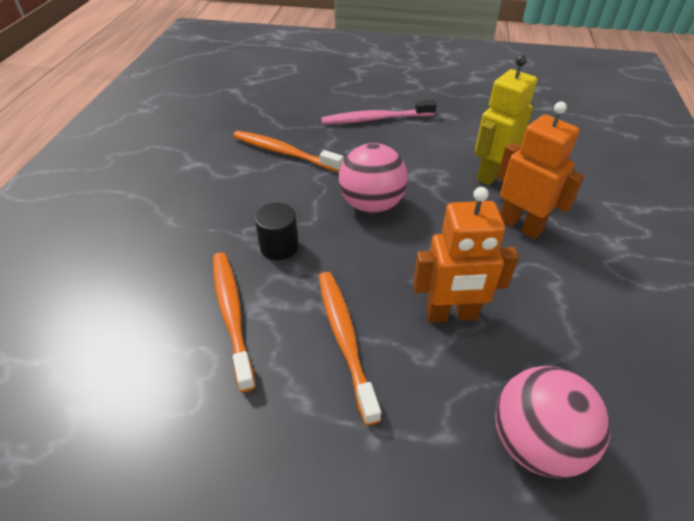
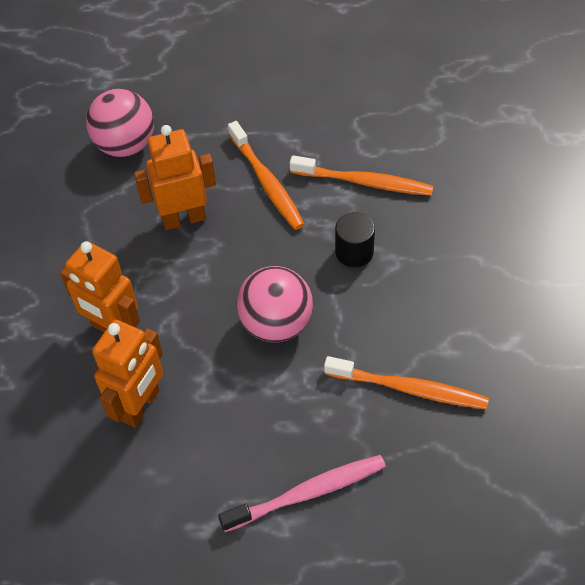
camera: 170 degrees right, 10 degrees up
orange toothbrush [213,252,256,392] -> orange toothbrush turned 45 degrees counterclockwise [290,155,434,196]
yellow robot [475,55,537,185] -> orange robot [92,319,163,428]

